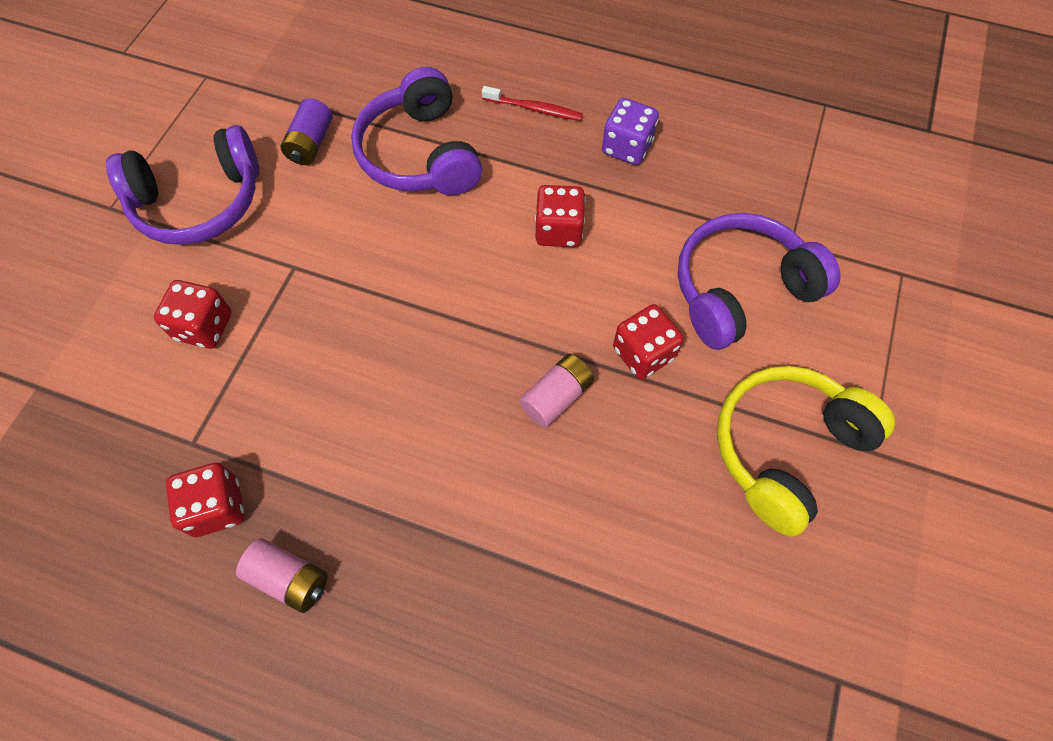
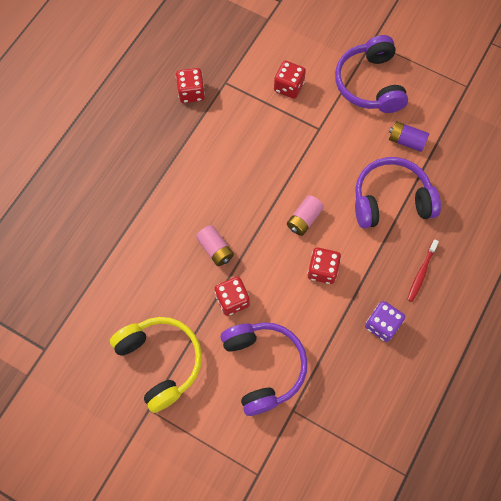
camera: 100 degrees right, 5 degrees up
pink battery [236,538,328,613] -> pink battery moved to [287,195,324,236]

